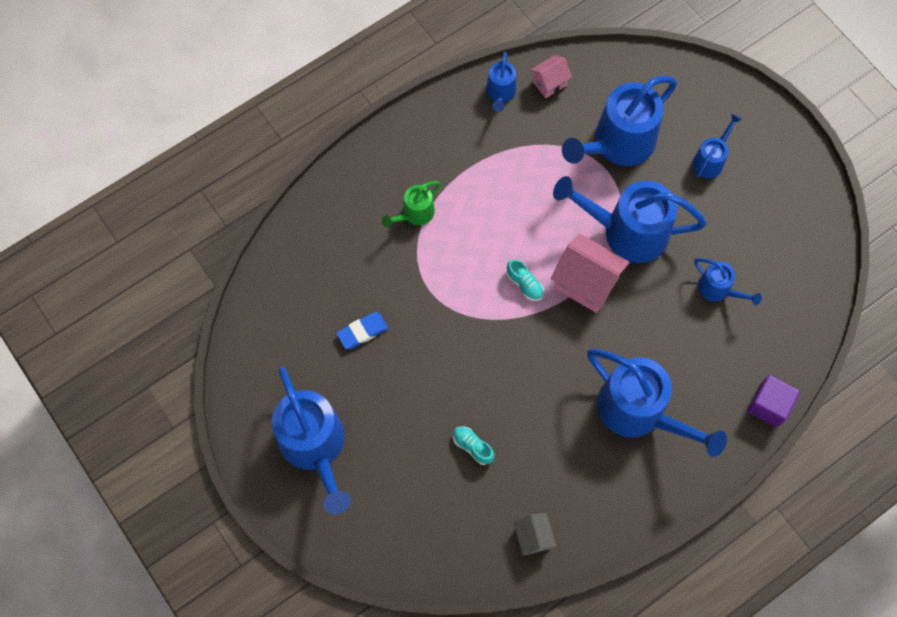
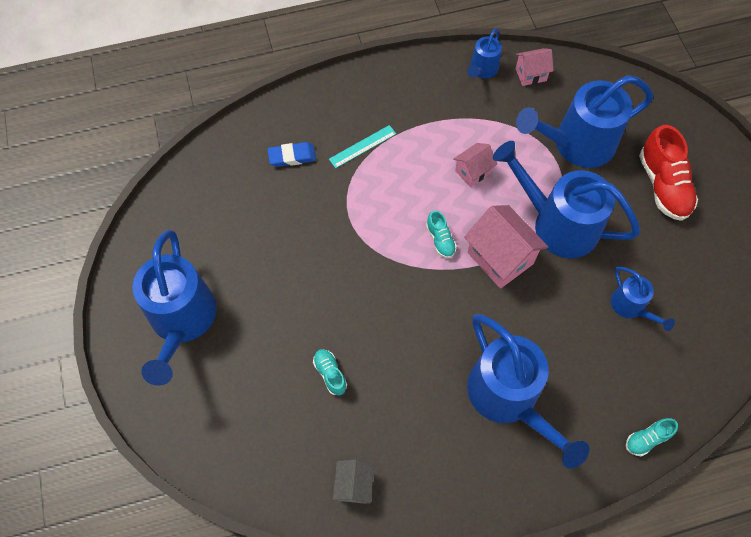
camera: 20 degrees right, 5 degrees down
blue eraser [336,312,388,349] -> blue eraser moved to [267,142,316,167]
green watering can [382,181,441,228] -> turquoise ruler [329,125,396,168]
blue watering can [692,114,742,178] -> red shoe [639,125,698,221]
purple cube [747,375,800,427] -> turquoise shoe [626,418,678,456]
none -> pink house [453,143,497,187]

